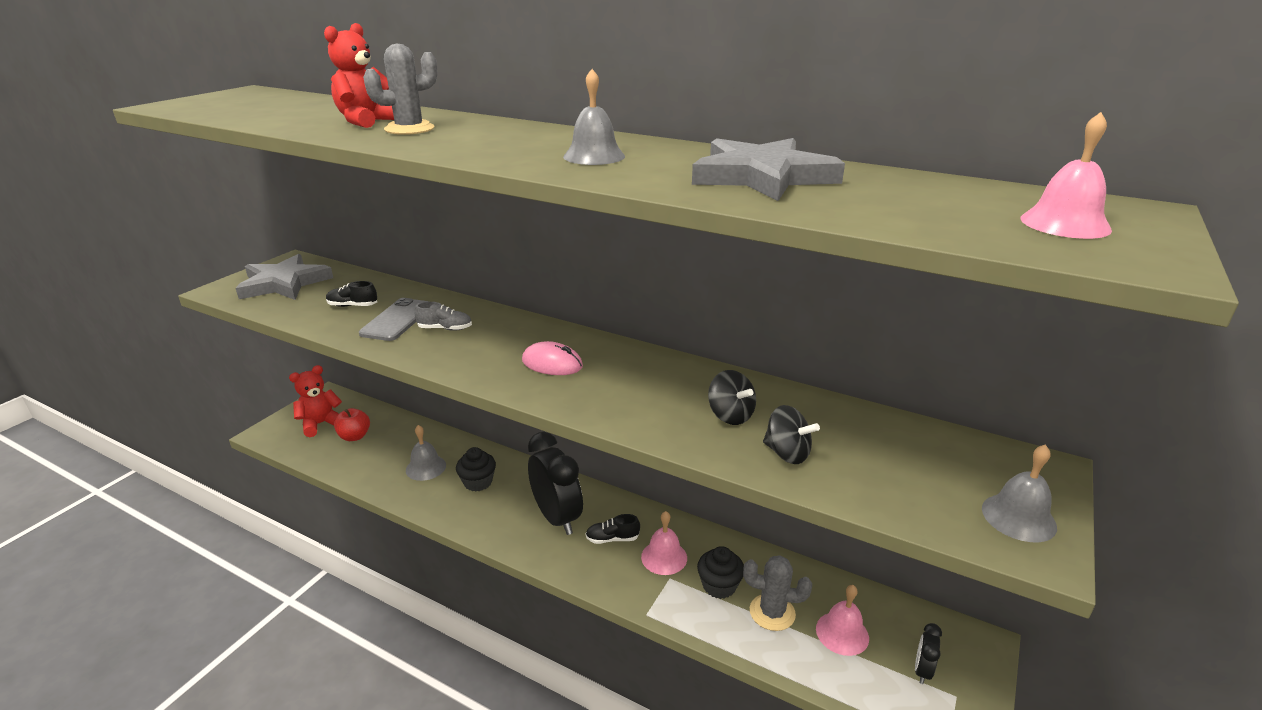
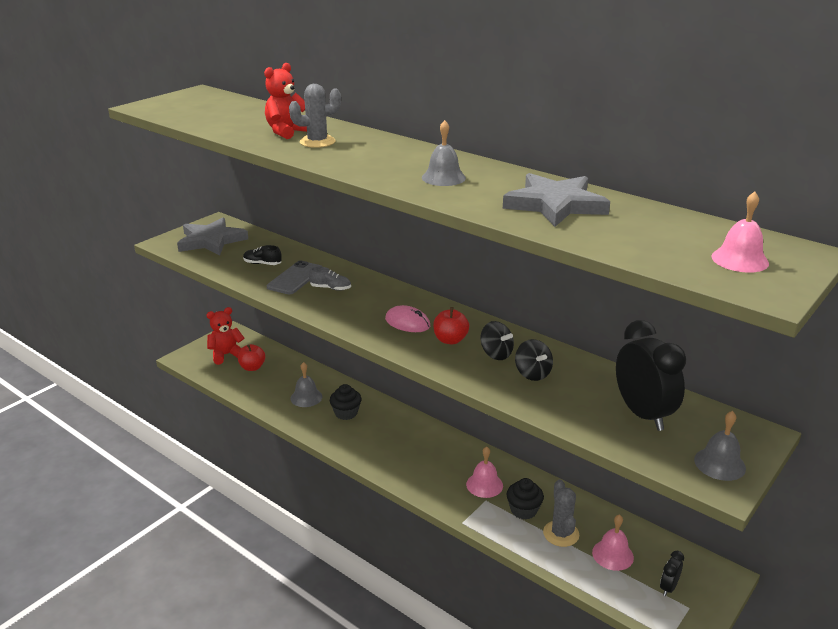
camera: 10 degrees right, 0 degrees up
black clock [528,432,583,535] -> black clock moved to [616,320,686,431]
black shoe [585,514,640,544] -> none
grey cactus [743,555,812,631] -> grey cactus turned 60 degrees clockwise [543,480,579,547]
black spinning top [763,405,820,464] -> black spinning top moved to [481,321,514,360]
none -> red apple [433,307,469,344]

